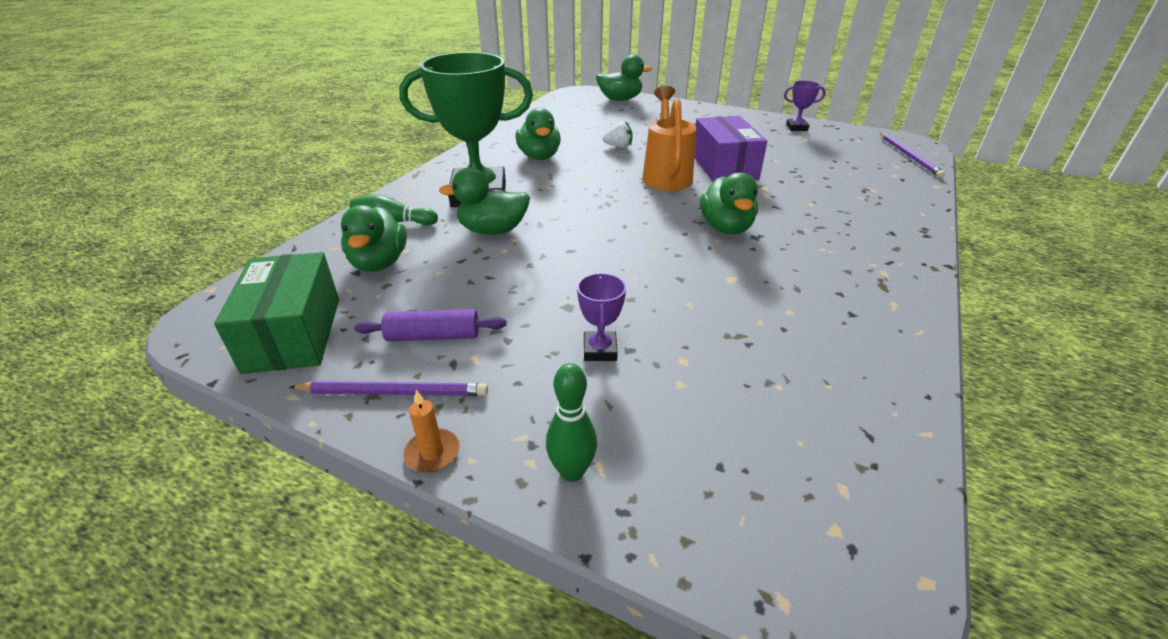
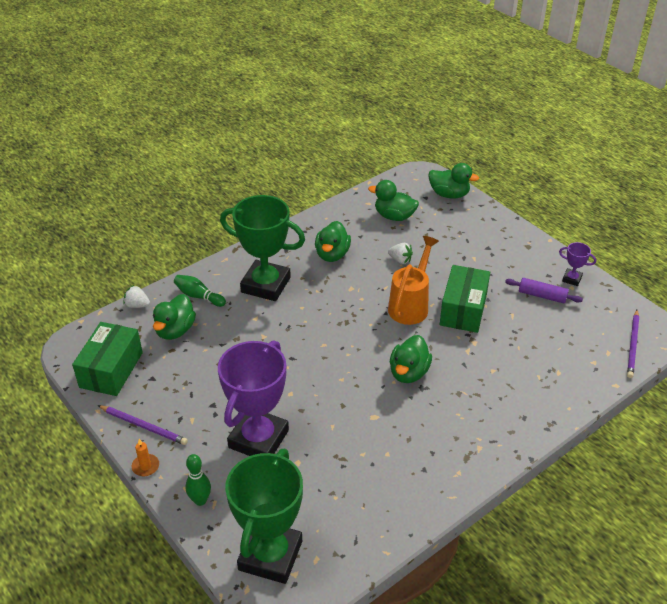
camera: 25 degrees right, 5 degrees up
purple rolling pin [354,309,507,341] -> purple rolling pin moved to [505,278,583,303]
green duck [439,168,530,235] -> green duck moved to [368,180,419,221]
purple trophy [577,273,626,361] -> purple trophy [218,340,289,456], size x2.36
purple box [694,116,767,182] -> green box [440,265,490,333]
none -> white strawberry [123,285,150,308]
none -> green trophy [225,449,303,584]

